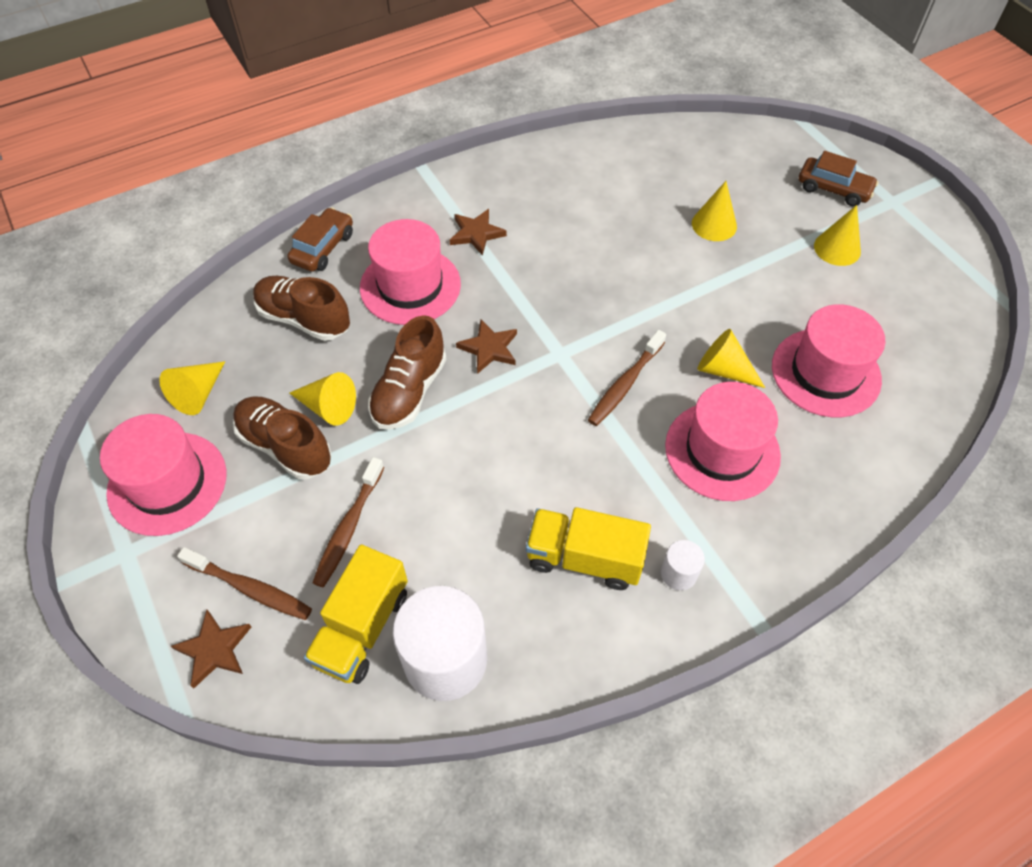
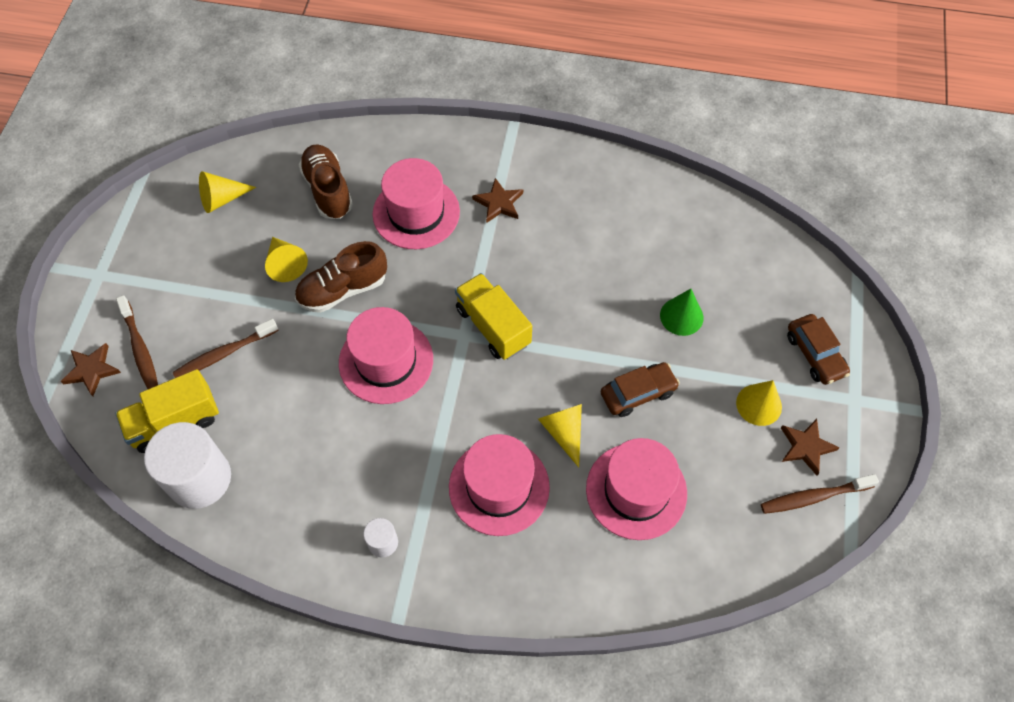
camera: 40 degrees right, 5 degrees up
pink hat [100,414,226,536] -> pink hat moved to [339,307,433,404]
brown shoe [233,396,332,479] -> none
brown car [288,207,353,272] -> brown car moved to [601,362,680,417]
brown star [456,319,517,374] -> brown star moved to [781,419,840,475]
yellow truck [526,507,651,590] -> yellow truck moved to [455,273,532,360]
brown toothbrush [588,330,666,426] -> brown toothbrush moved to [761,474,879,514]
yellow cone [692,181,737,241] -> green cone [660,289,703,336]

